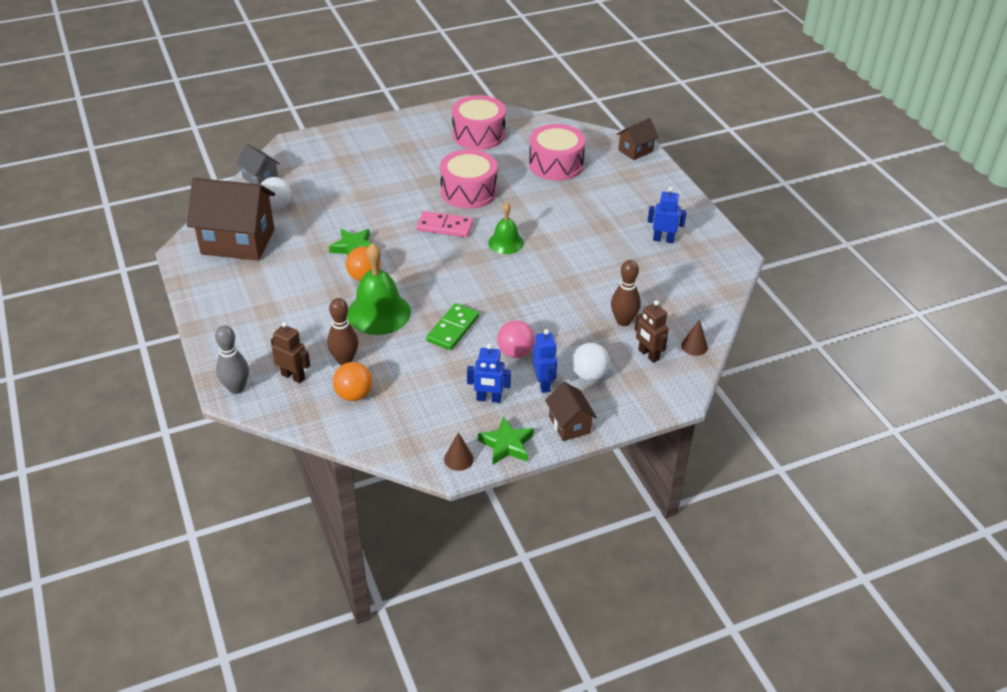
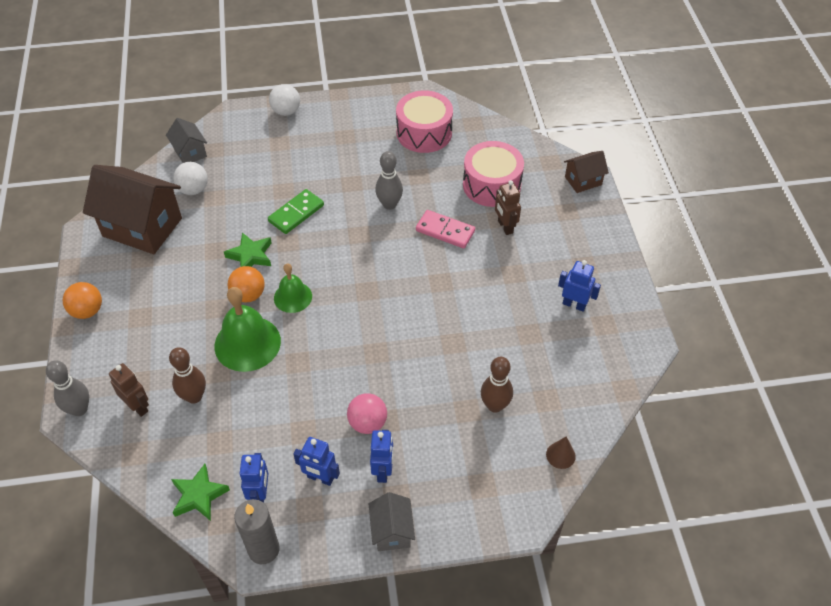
camera: 15 degrees right, 10 degrees up
orange ball [333,362,372,401] -> orange ball moved to [63,282,102,319]
pink domino [417,211,473,237] -> pink domino moved to [416,210,475,248]
green domino [426,303,479,350] -> green domino moved to [268,189,324,234]
pink drum [440,149,497,209] -> grey bowling pin [375,151,403,210]
brown cone [444,432,474,471] -> grey candle [234,499,280,564]
green star [478,416,534,464] -> green star moved to [171,464,230,521]
green bell [488,203,524,254] -> green bell moved to [274,263,312,313]
brown house [545,382,597,441] -> grey house [369,492,415,551]
white ball [571,343,610,381] -> white ball moved to [269,84,300,116]
brown robot [634,300,669,363] -> brown robot moved to [495,180,521,235]
none -> blue robot [240,453,269,503]

